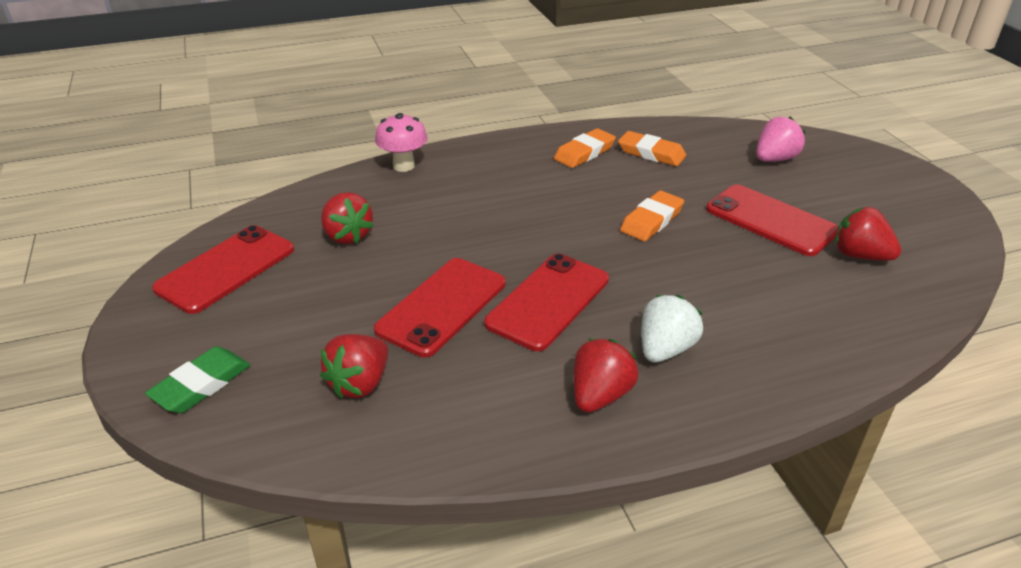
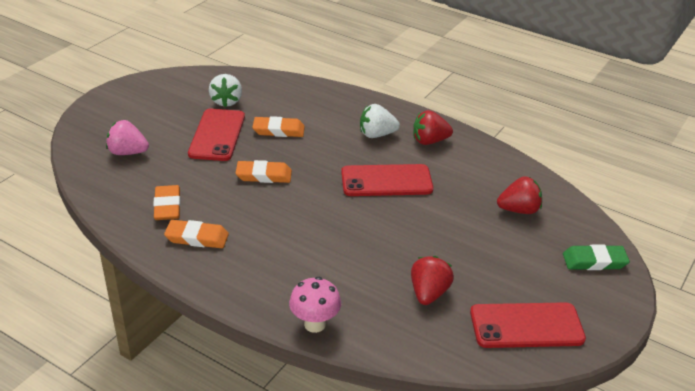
camera: 130 degrees left, 0 degrees up
red phone [374,258,506,357] -> none
red strawberry [835,207,902,261] -> white strawberry [209,74,242,107]
none -> orange eraser [252,116,305,137]

